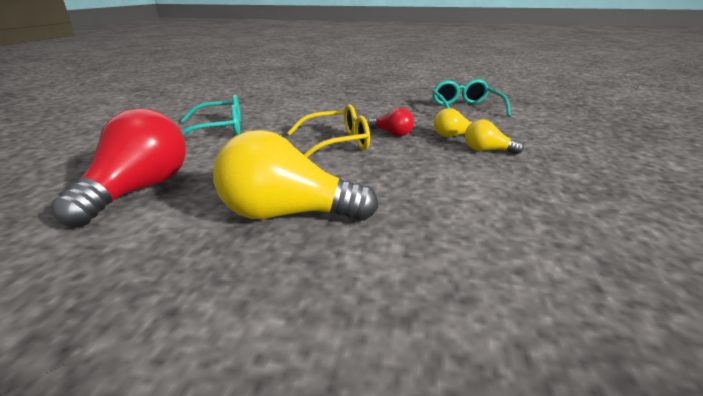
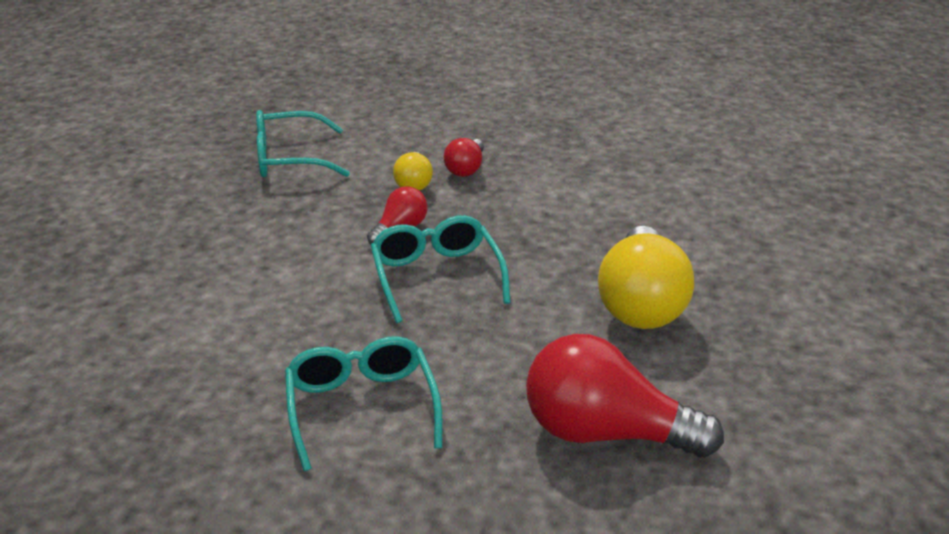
camera: 90 degrees left, 5 degrees up
yellow glasses [287,104,370,158] -> turquoise glasses [371,215,510,323]
yellow light bulb [465,120,524,154] -> red light bulb [444,138,484,177]

